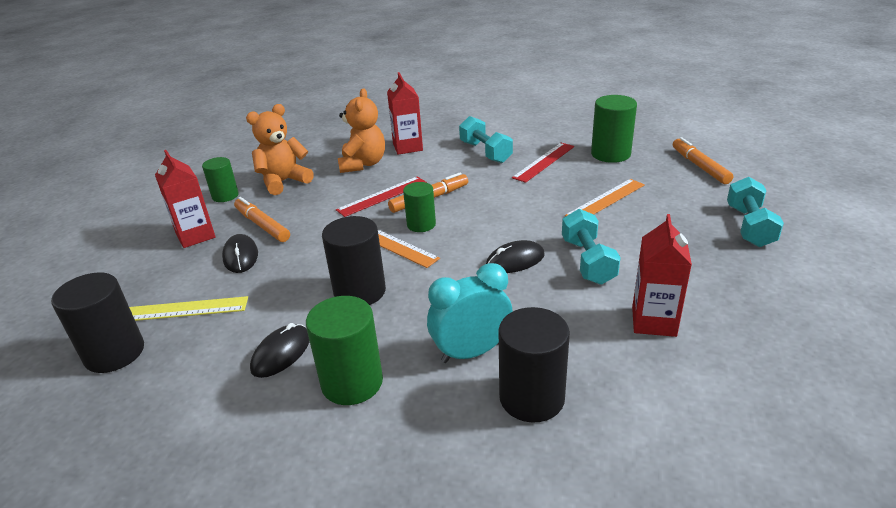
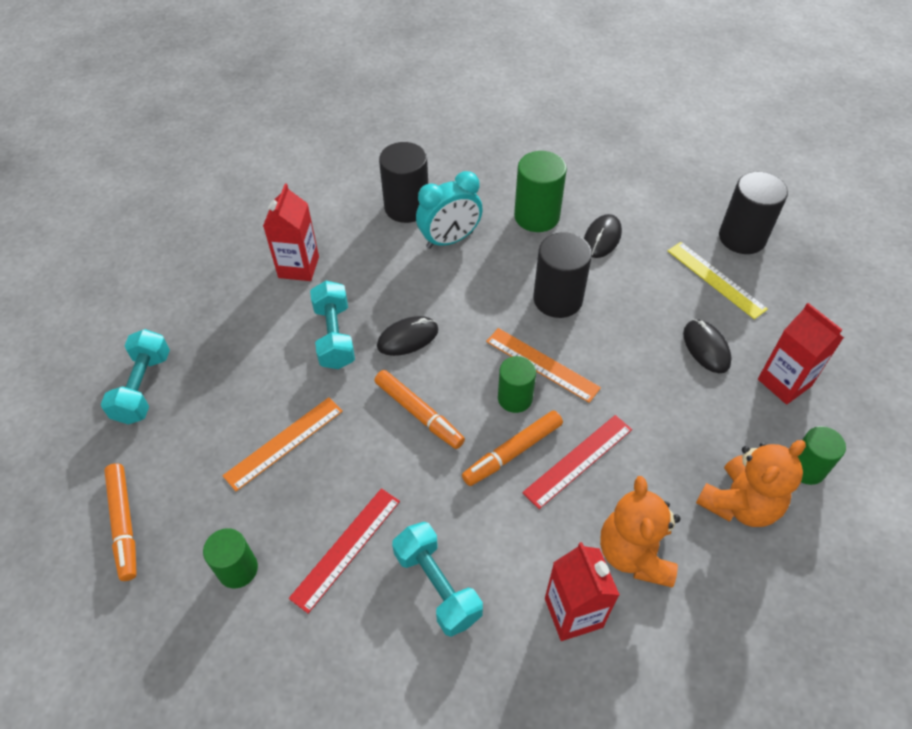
camera: 175 degrees right, 20 degrees up
yellow ruler [129,296,248,321] -> yellow ruler turned 60 degrees clockwise [668,242,768,319]
orange marker [234,197,290,242] -> orange marker moved to [374,370,465,449]
green cylinder [591,95,637,163] -> green cylinder [203,528,258,589], size x0.64

